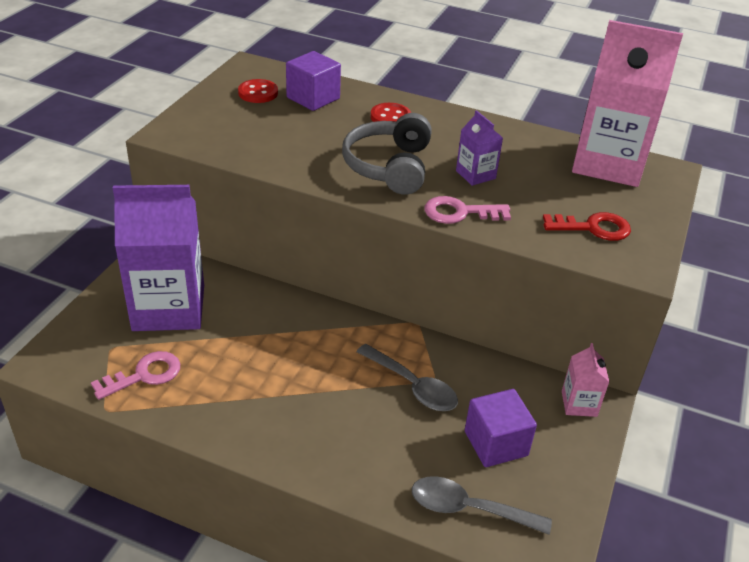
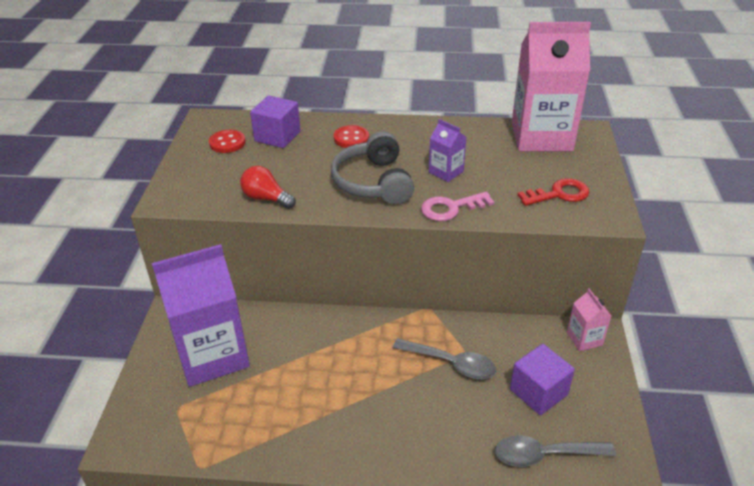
camera: 15 degrees left, 0 degrees up
pink key [91,351,180,400] -> none
none -> red light bulb [240,166,296,209]

